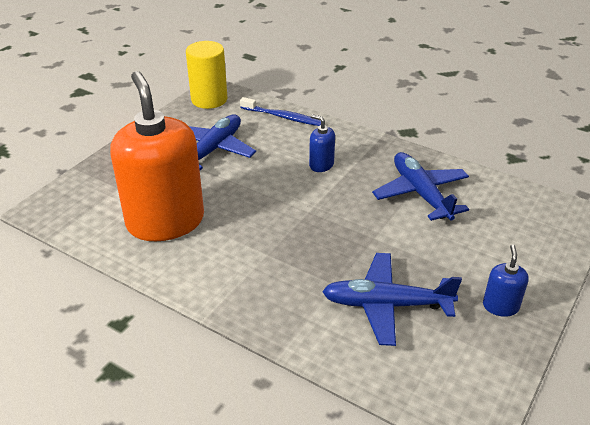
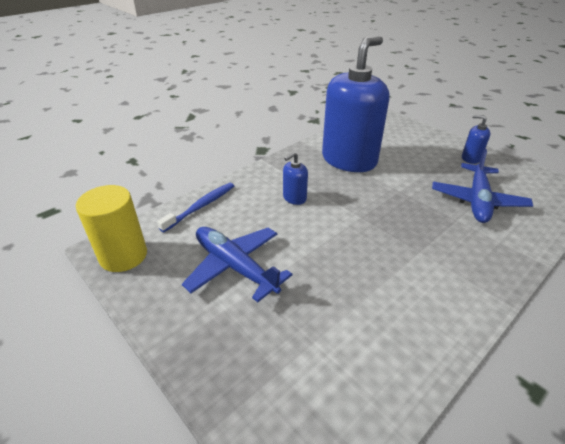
camera: 75 degrees left, 0 degrees up
orange soap dispenser [110,71,204,241] -> none
blue plane [372,152,469,221] -> blue soap dispenser [322,36,389,172]

